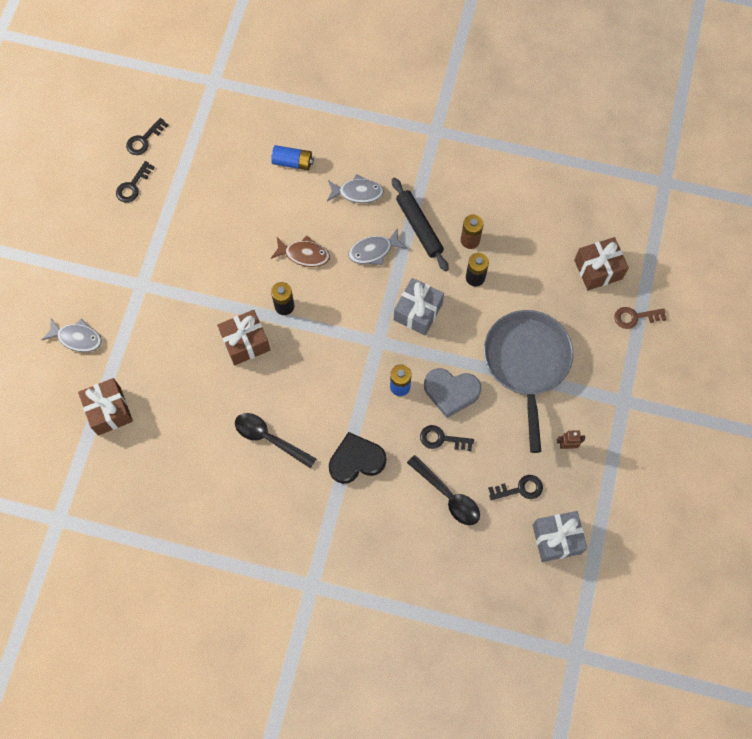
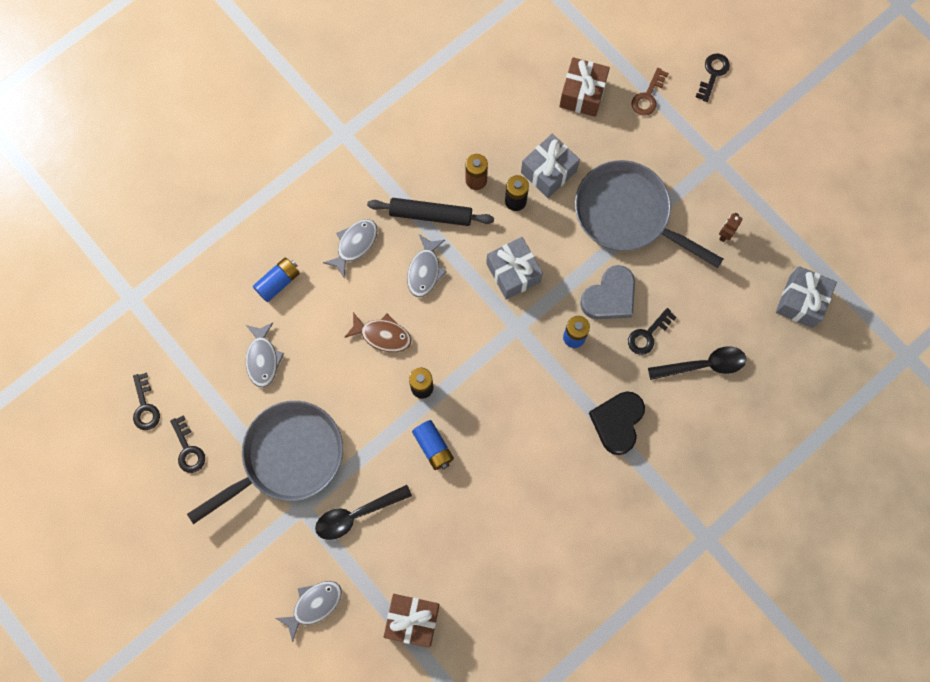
camera: 55 degrees left, 5 degrees up
brown gift [217,310,270,365] -> blue battery [412,420,454,470]
black spoon [235,413,316,468] -> black spoon moved to [315,485,412,540]
brown fish [271,235,330,267] -> brown fish turned 60 degrees clockwise [344,312,411,352]
black key [488,475,543,500] -> black key moved to [696,53,730,102]
none -> grey pan [187,401,343,524]
none -> grey fish [246,323,284,388]
none -> grey gift [521,134,580,198]

